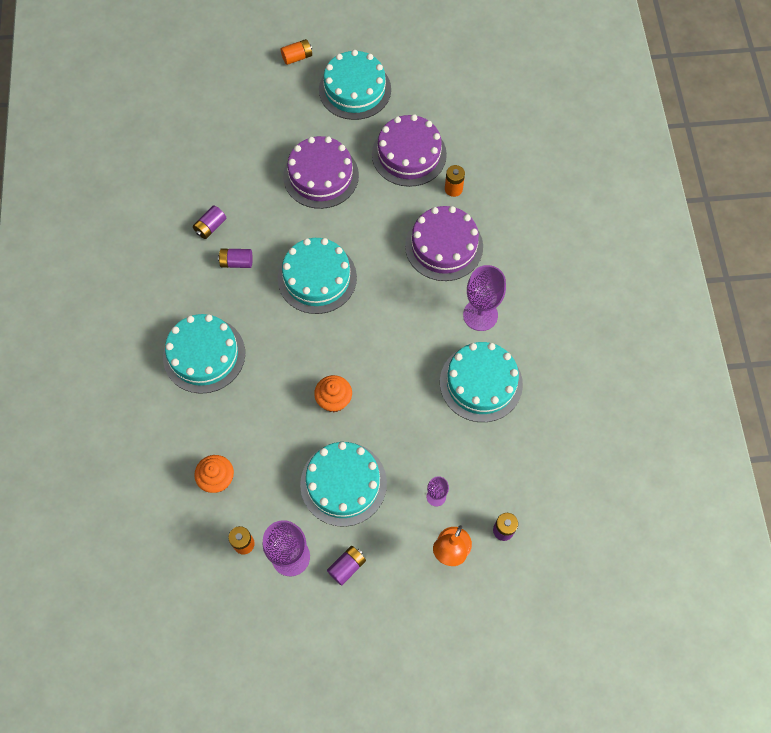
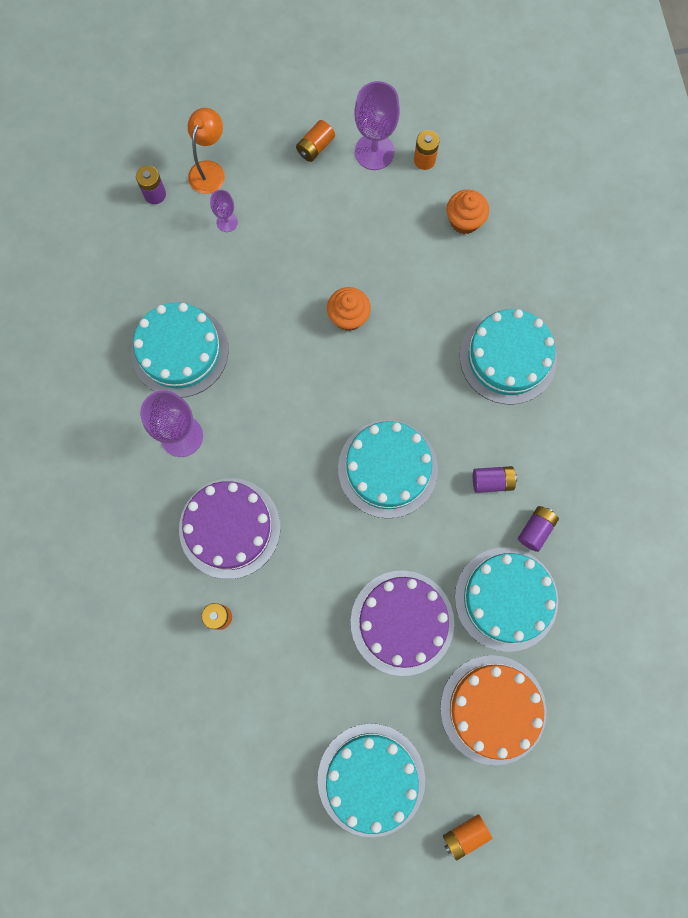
camera: 175 degrees right, 10 degrees up
turquoise cake [300,442,387,527] -> turquoise cake moved to [455,547,558,652]
purple battery [327,546,366,586] -> orange battery [296,120,335,162]
purple cake [372,114,447,187] -> none
none -> orange cake [440,655,547,765]

